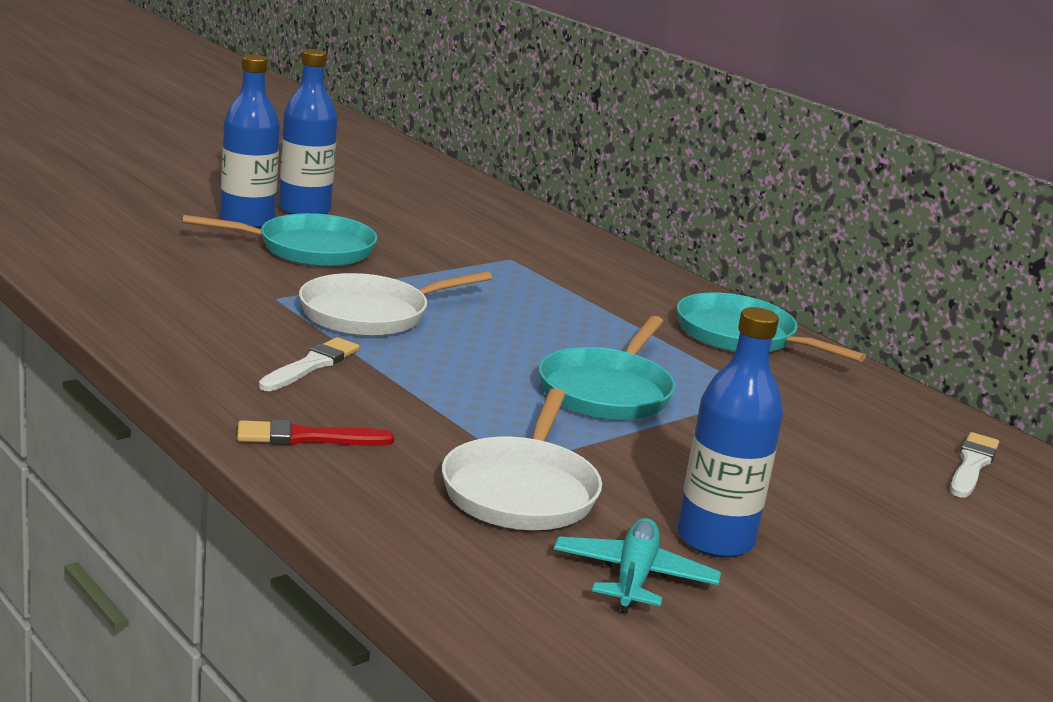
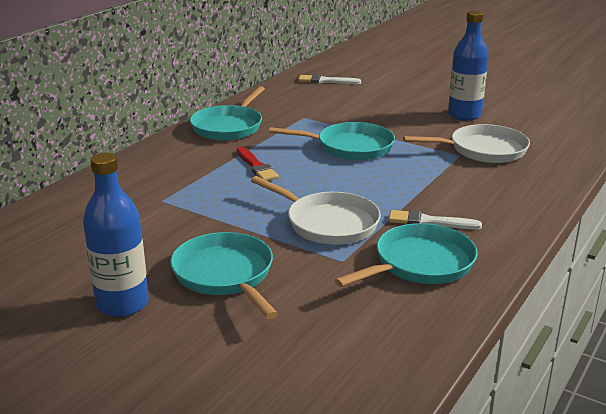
camera: 105 degrees left, 5 degrees up
blue bottle [220,54,280,229] -> none
red brush [237,419,394,446] -> red brush moved to [237,147,279,181]
turquoise plane [554,518,721,614] -> none
none -> turquoise pan [335,223,478,287]

